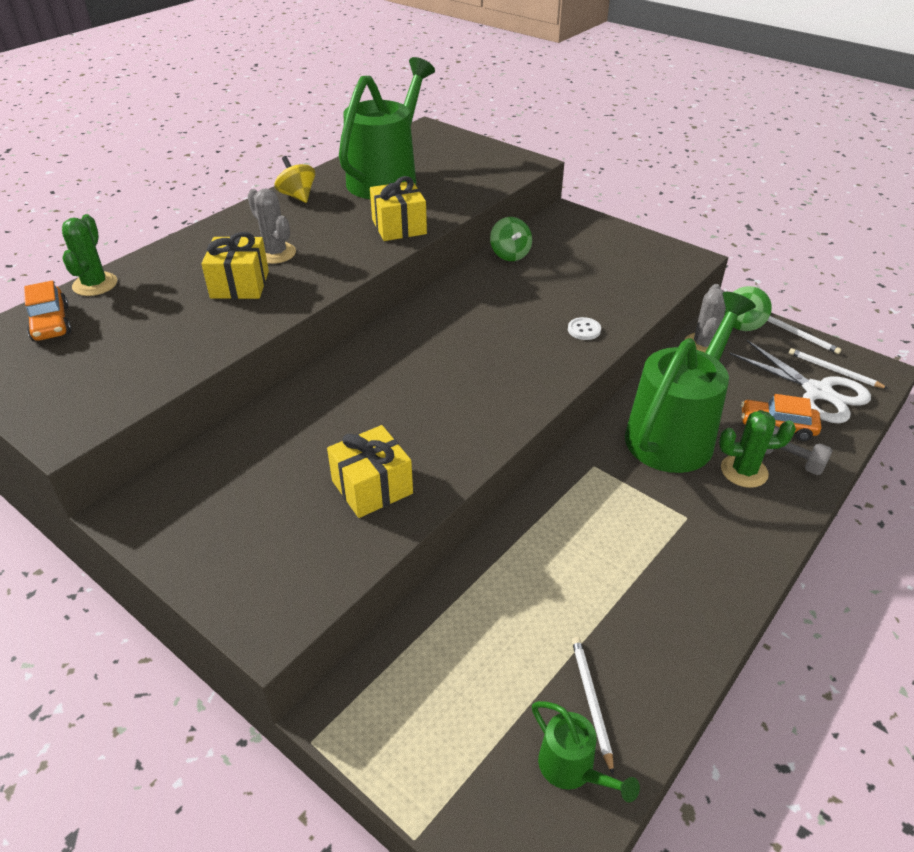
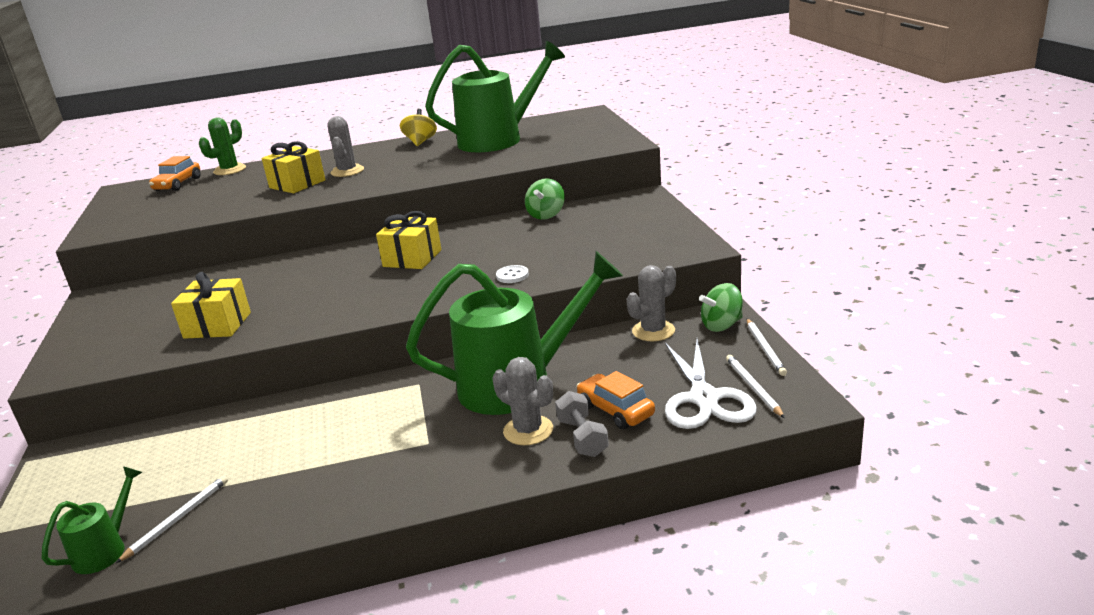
camera: 40 degrees right, 15 degrees down
yellow gift [370,176,427,241] -> yellow gift moved to [376,211,442,269]
green watering can [532,701,640,802] -> green watering can turned 150 degrees counterclockwise [42,466,142,574]
green cactus [719,410,796,488] -> grey cactus [492,357,553,445]

